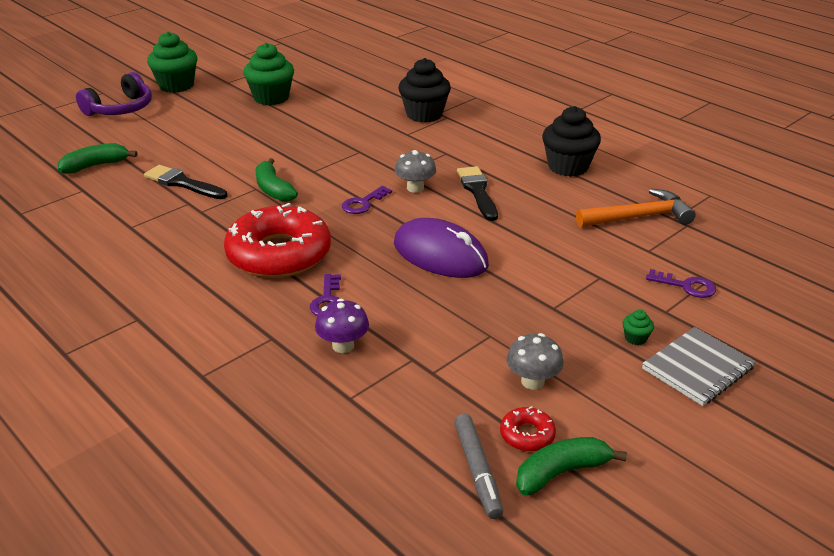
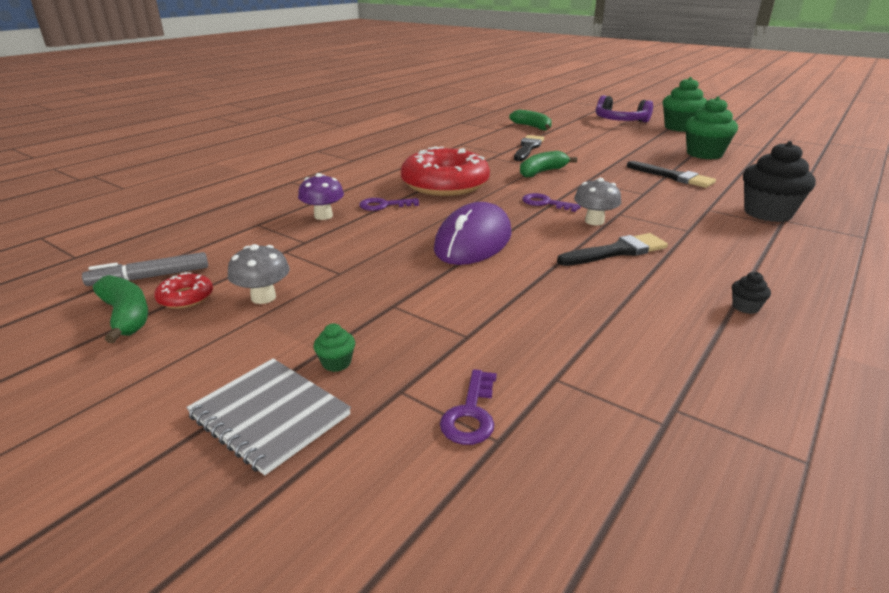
camera: 80 degrees right, 5 degrees down
black cupcake [542,106,601,177] -> black cupcake [732,272,771,314], size x0.41
orange hammer [576,189,696,227] -> none
none -> black brush [627,161,716,188]

